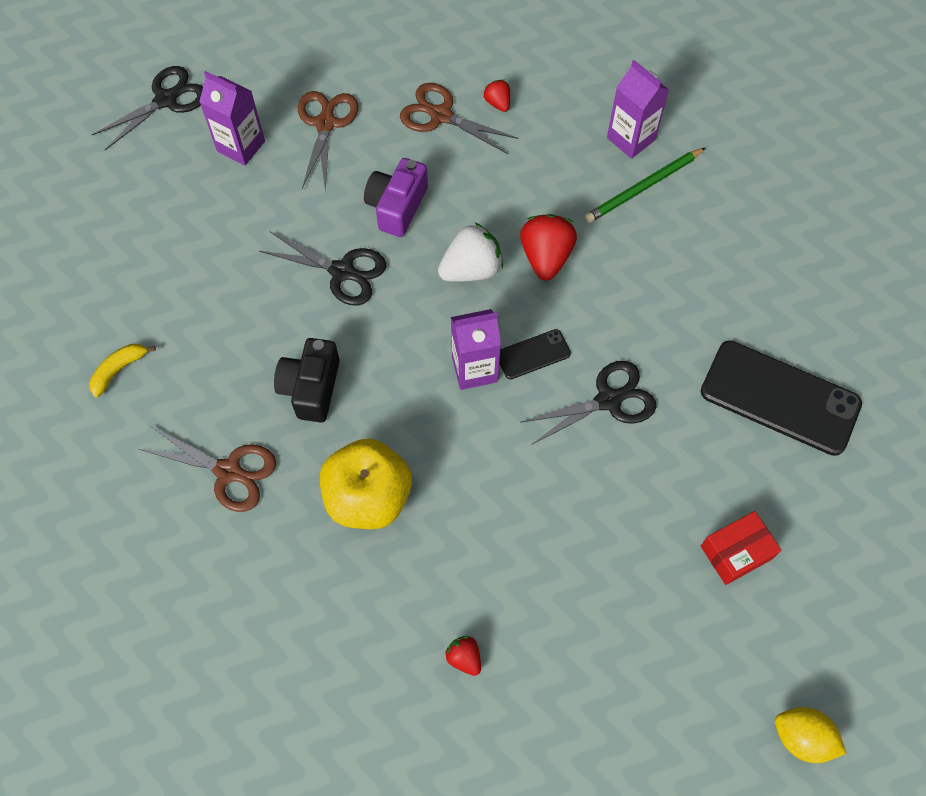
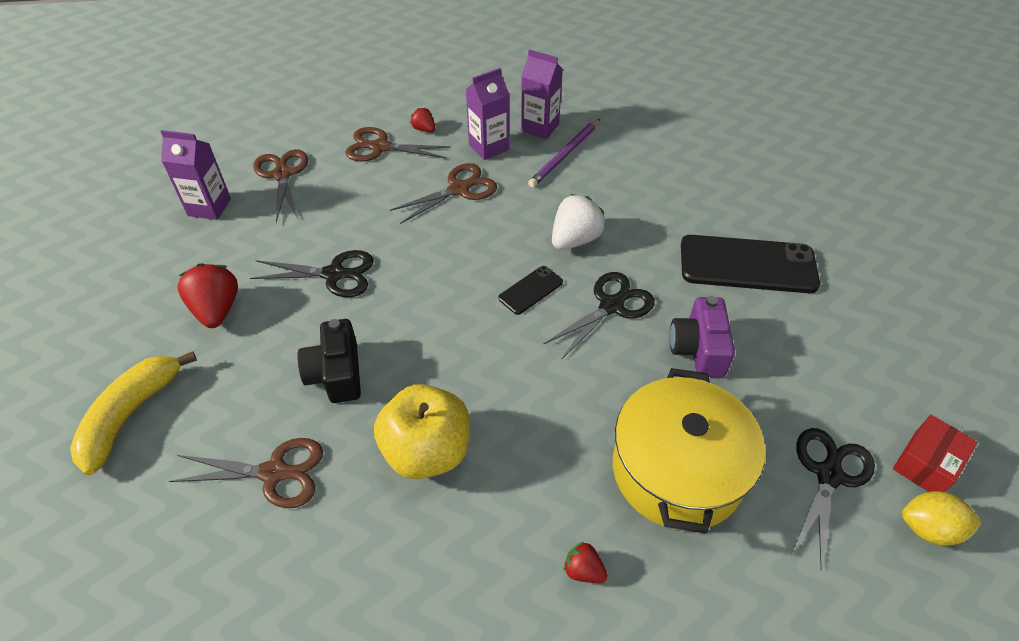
camera: 20 degrees left, 15 degrees down
yellow banana [90,344,156,397] -> yellow banana [70,351,197,475], size x1.88
black scissors [92,66,203,150] -> black scissors moved to [791,428,875,570]
purple camera [364,158,428,237] -> purple camera moved to [669,296,735,377]
white strawberry [438,222,503,282] -> white strawberry moved to [552,194,606,250]
purple carton [451,309,501,390] -> purple carton moved to [466,68,509,160]
red strawberry [520,214,577,281] -> red strawberry moved to [177,263,238,328]
green pencil [584,147,706,223] -> purple pencil [528,119,600,188]
red box [701,511,781,585] -> red box moved to [893,415,978,492]
none -> brown scissors [390,163,497,224]
none -> yellow pot [613,368,765,534]

